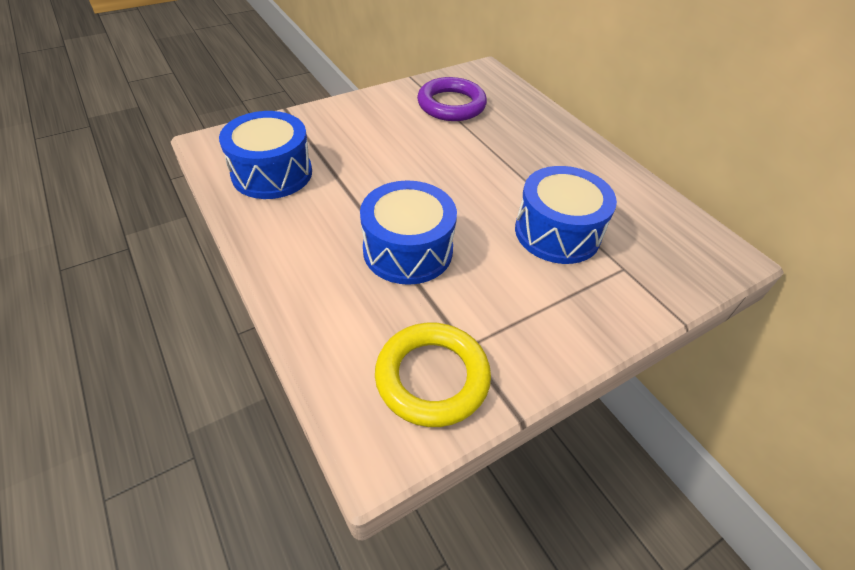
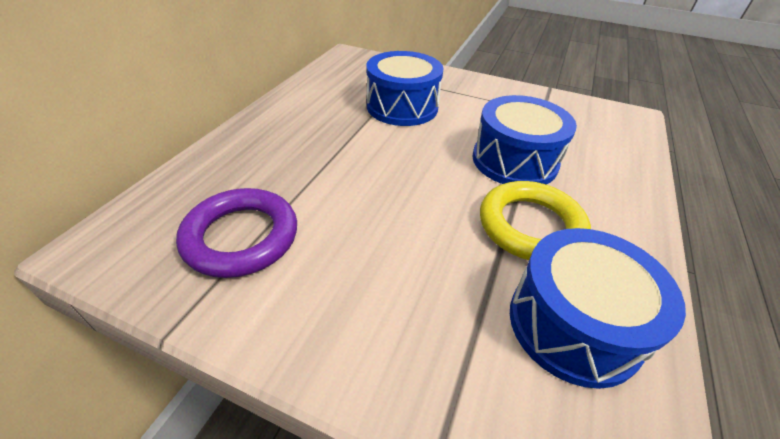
camera: 125 degrees left, 5 degrees down
yellow ring [375,323,491,427] -> yellow ring moved to [480,181,591,260]

